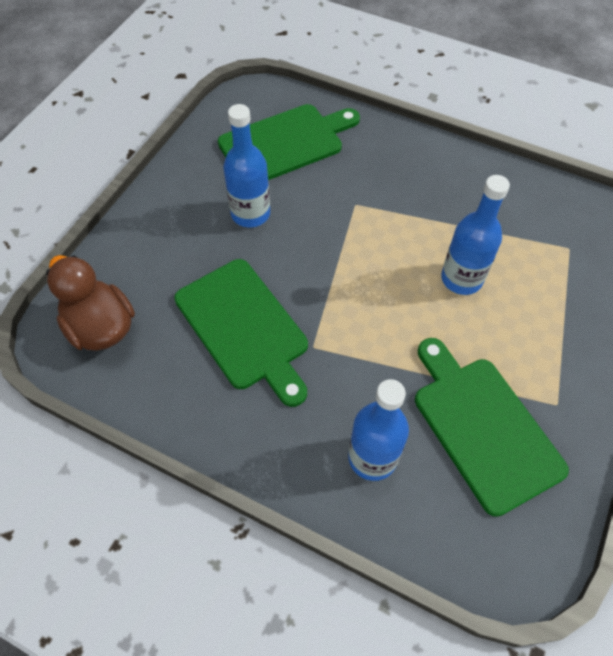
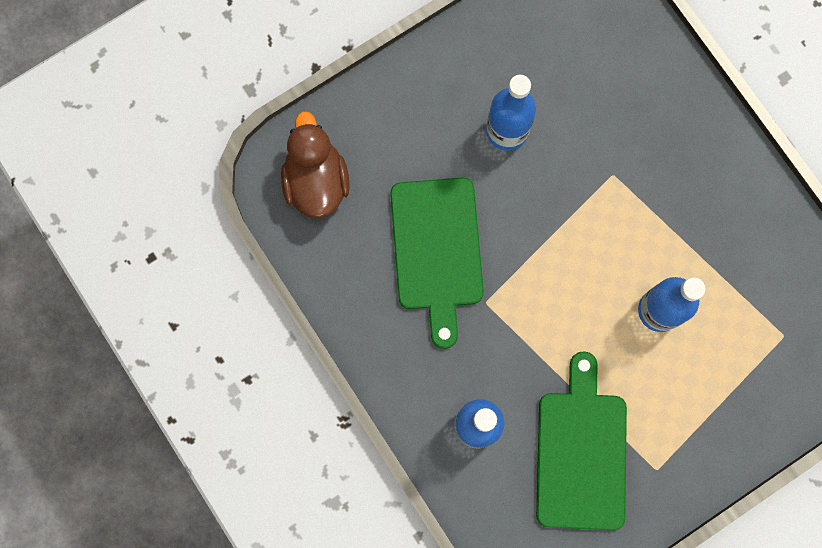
camera: 30 degrees right, 20 degrees up
green cutting board [218,104,360,180] -> none

